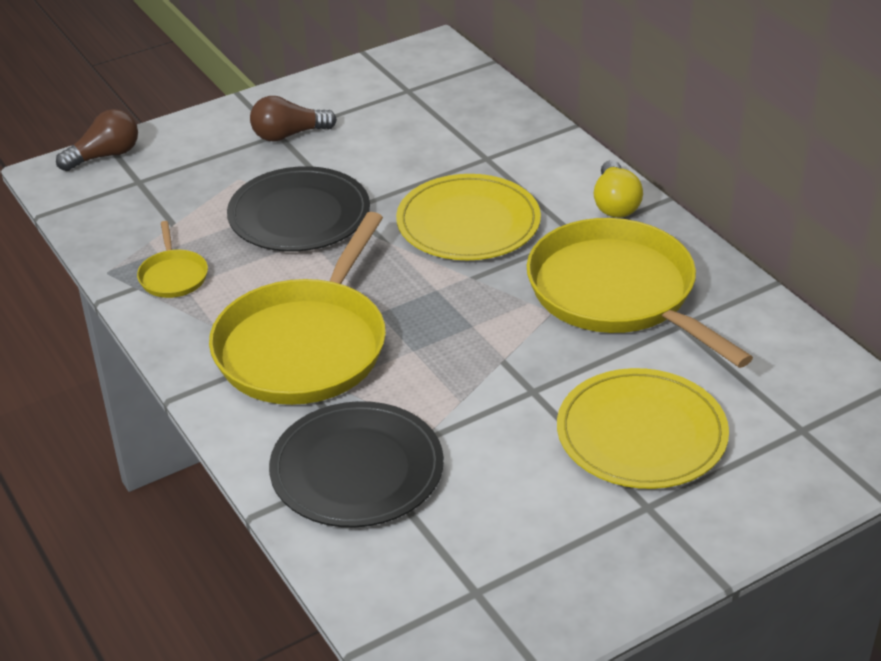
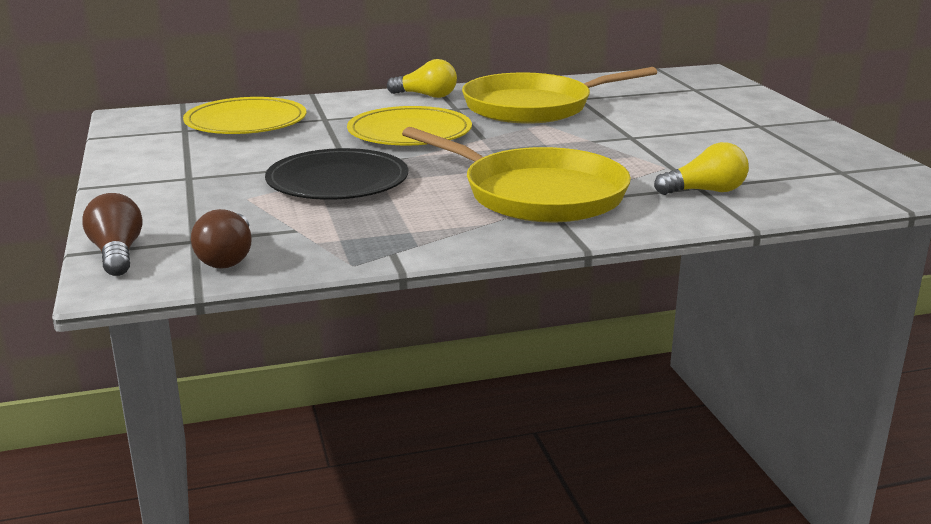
camera: 75 degrees left, 15 degrees down
yellow pan [137,221,208,298] -> none
brown light bulb [250,96,337,141] -> brown light bulb moved to [191,209,252,269]
black plate [269,401,444,527] -> yellow light bulb [654,142,749,195]
yellow plate [557,368,729,489] -> yellow plate moved to [183,97,306,134]

